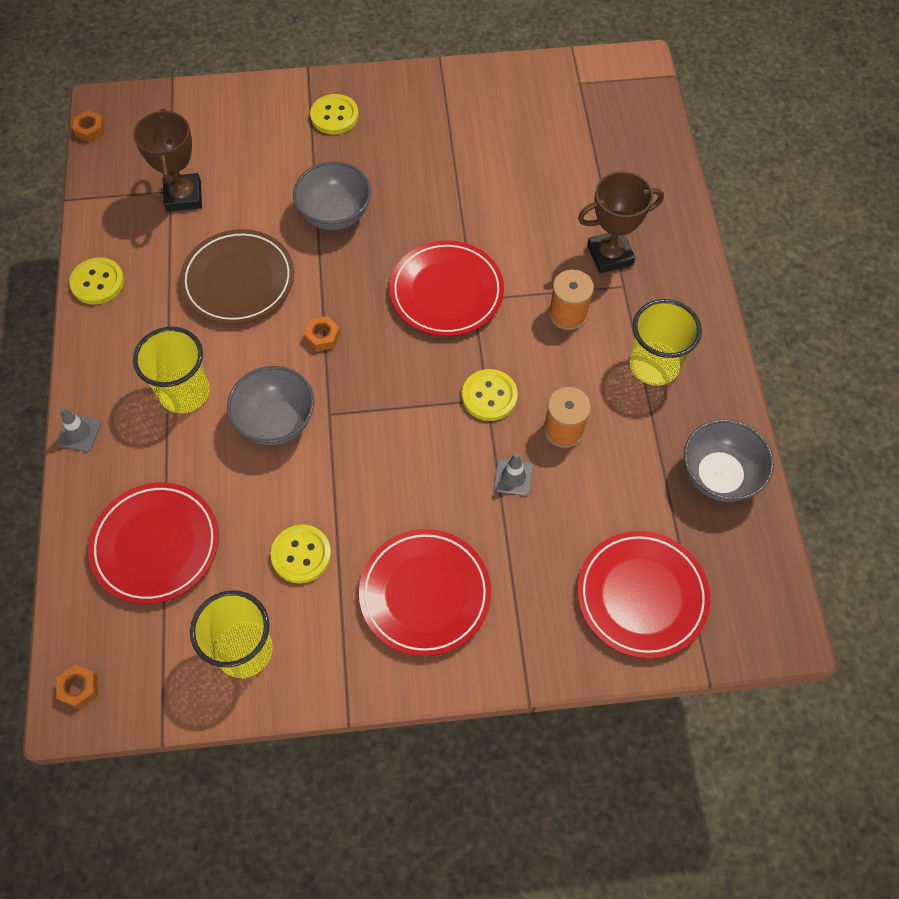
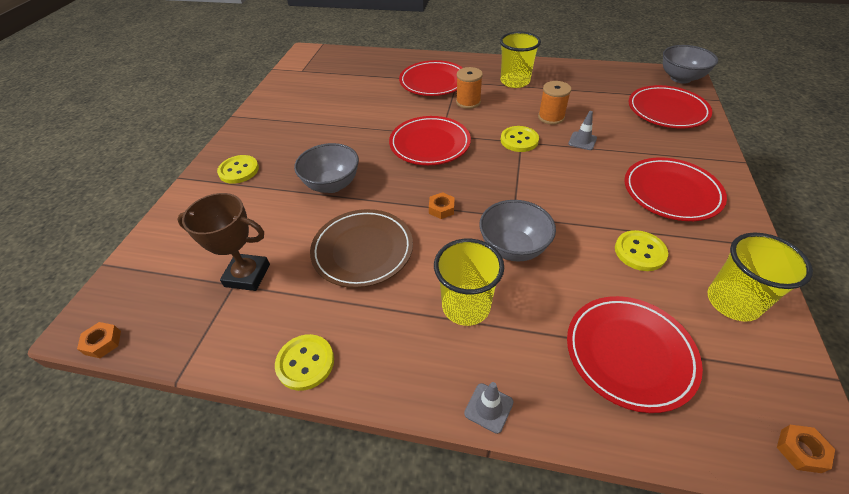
camera: 70 degrees left, 15 degrees down
brown trophy [578,171,664,274] -> red plate [399,60,463,96]
grey bowl [684,419,774,502] -> grey bowl moved to [663,45,718,84]

